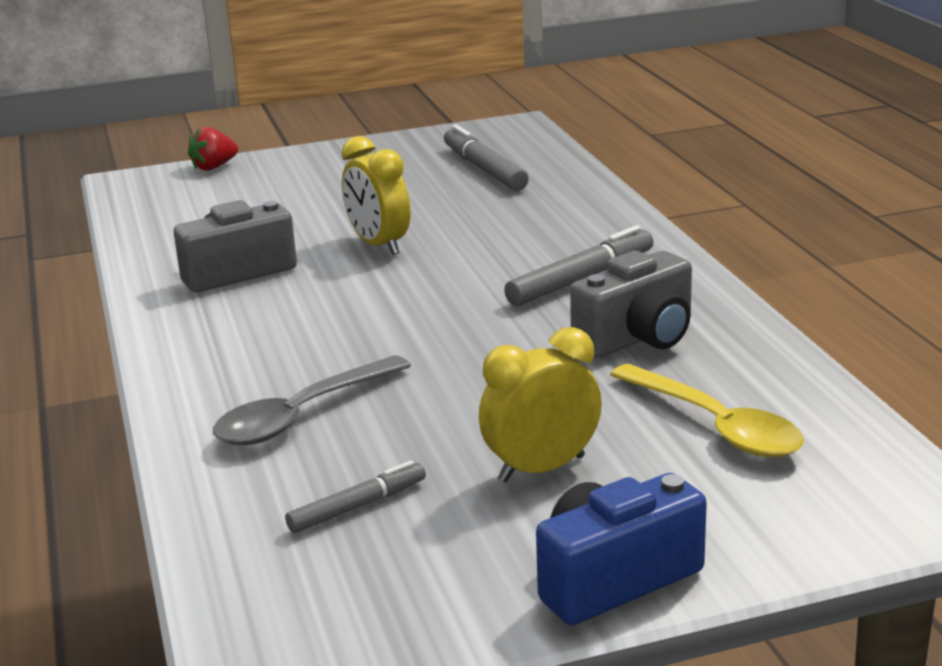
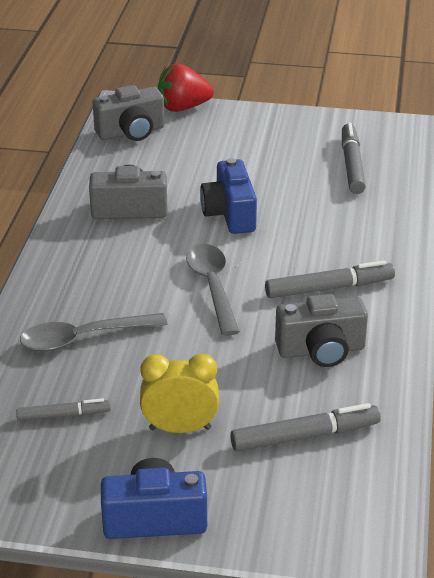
camera: 25 degrees right, 10 degrees up
red strawberry [188,127,238,170] -> red strawberry [158,63,214,112], size x1.56
yellow clock [342,136,410,255] -> blue camera [200,158,257,234]
yellow spoon [610,364,804,457] -> grey marker [230,403,381,452]
none -> grey camera [93,85,165,141]
none -> grey spoon [186,244,240,336]

